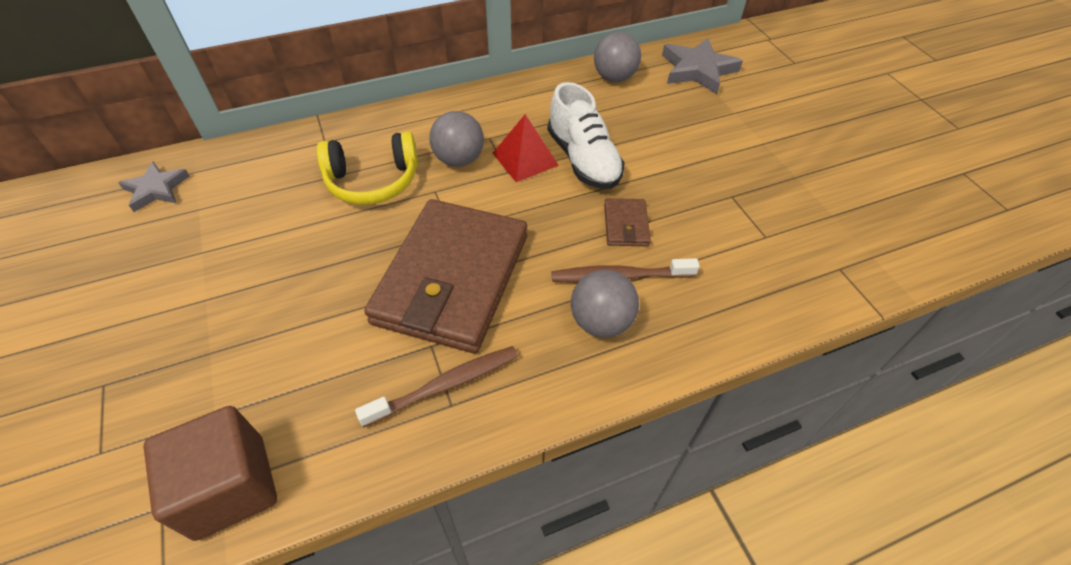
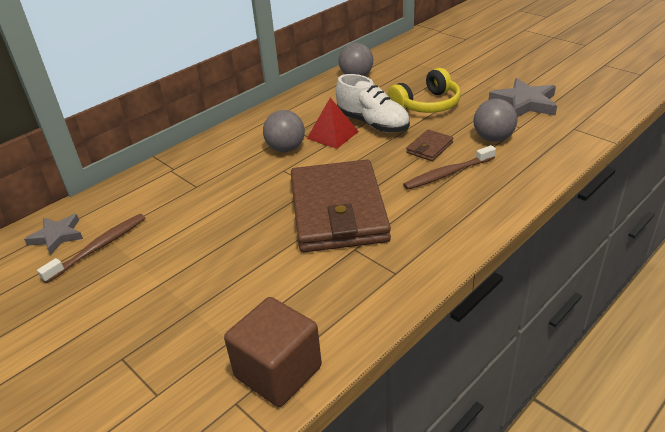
camera: 20 degrees left, 15 degrees down
yellow headphones [317,131,418,205] -> yellow headphones moved to [388,68,461,113]
brown toothbrush [355,346,518,428] -> brown toothbrush moved to [37,214,145,283]
grey ball [571,270,639,337] -> grey ball moved to [473,99,517,142]
brown wallet [604,198,651,246] -> brown wallet turned 60 degrees clockwise [406,129,453,161]
grey star [662,38,743,94] -> grey star moved to [489,78,557,117]

